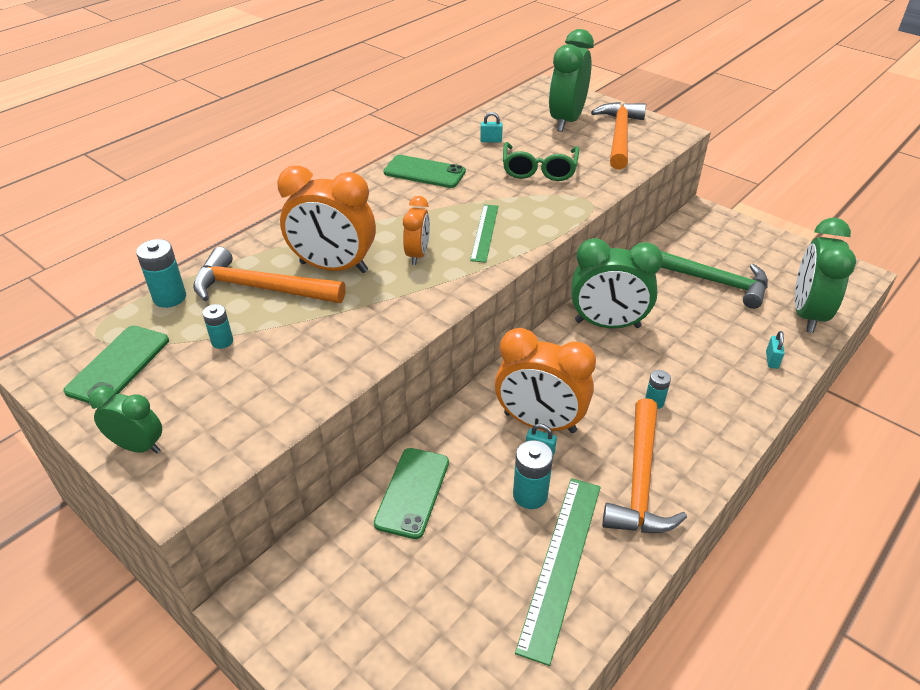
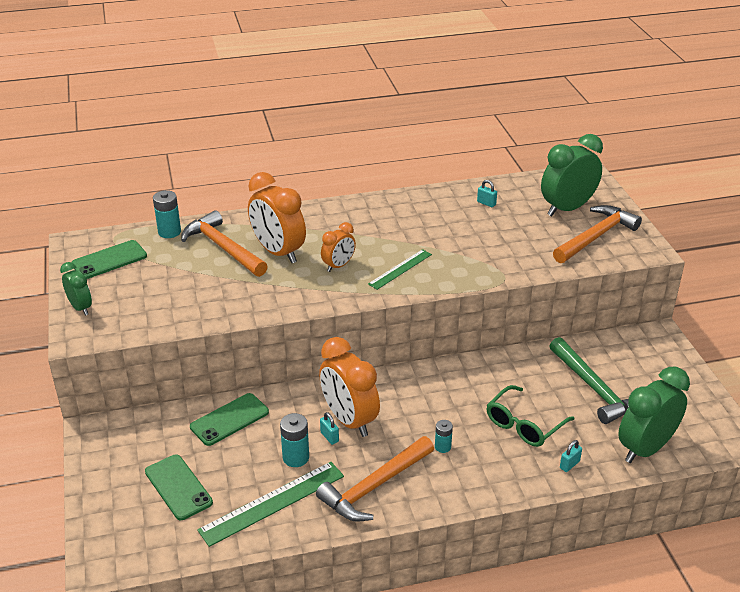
camera: 35 degrees right, 5 degrees down
turquoise battery [202,304,233,349] -> none
green phone [383,155,466,188] -> green phone moved to [145,454,213,520]
green glasses [503,142,579,181] -> green glasses moved to [487,385,575,447]
green clock [571,238,663,328] -> none

